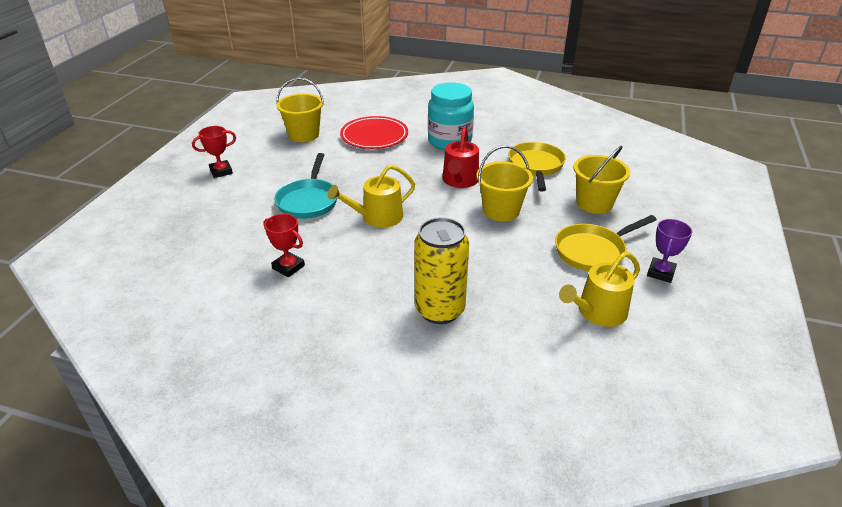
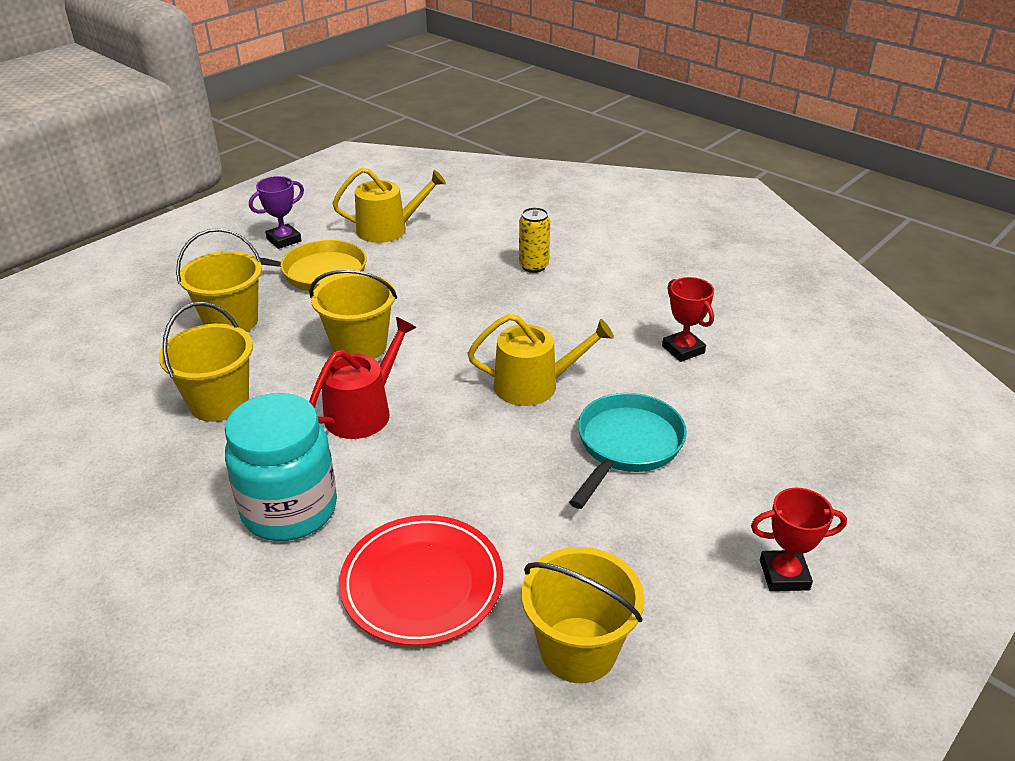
camera: 155 degrees left, 0 degrees up
yellow can [414,217,469,324] -> yellow can [519,207,550,273], size x0.56
yellow pan [508,142,566,191] -> yellow bucket [159,302,253,422]

